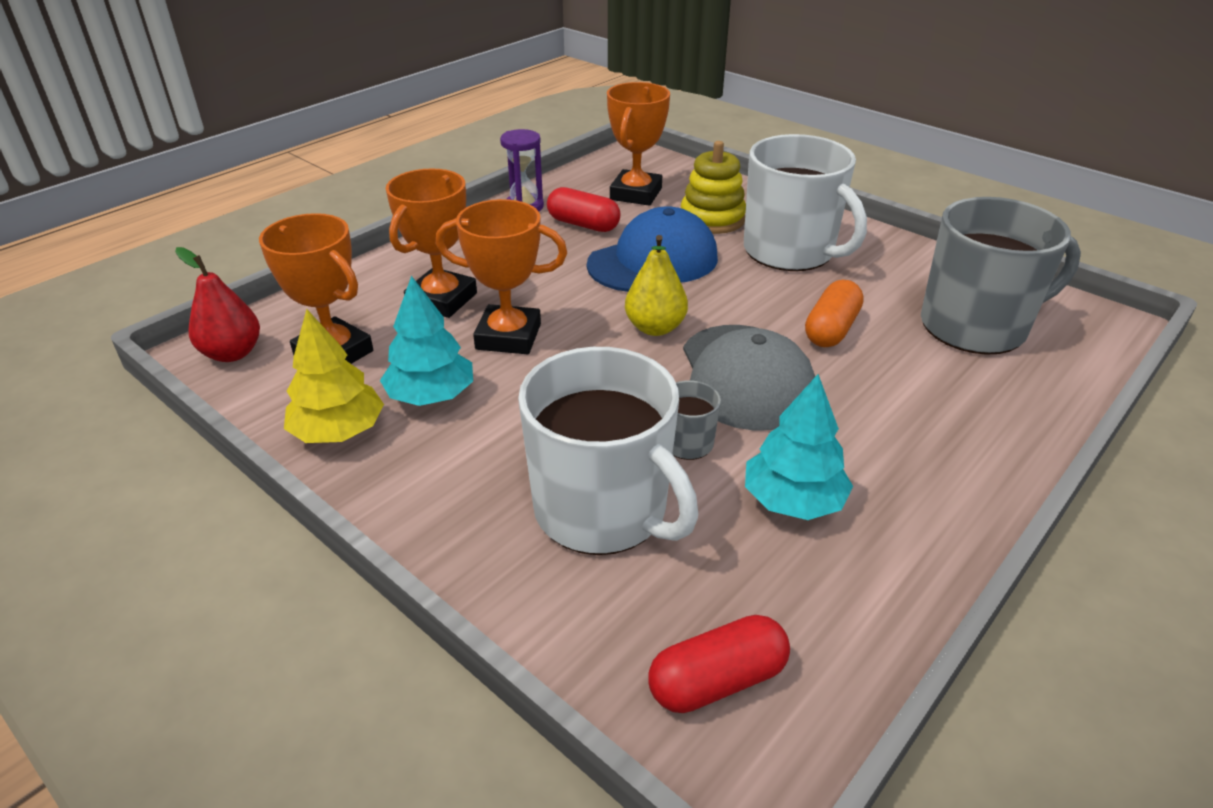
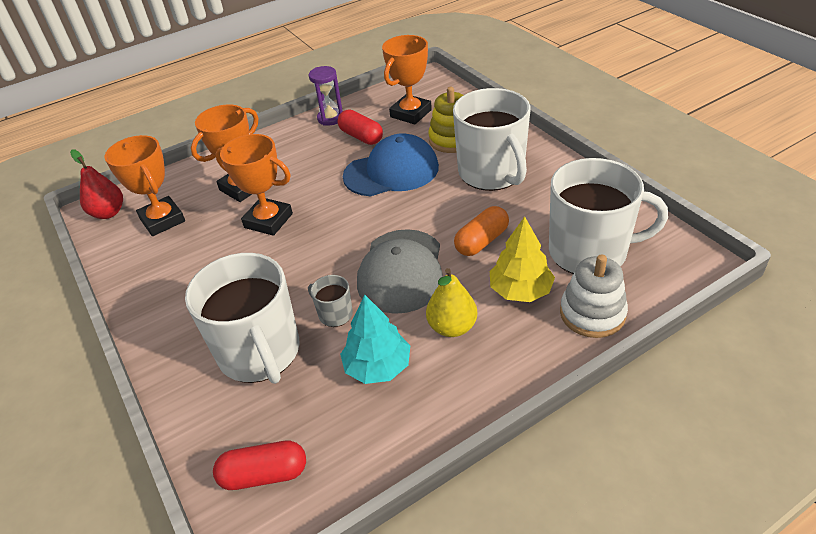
camera: 20 degrees right, 5 degrees up
yellow tree [284,309,384,443] -> yellow tree moved to [490,217,555,302]
turquoise tree [380,276,473,406] -> none
yellow pear [625,235,688,336] -> yellow pear moved to [426,268,477,337]
grey mug [921,197,1081,355] -> white mug [549,158,668,274]
none -> white stacking toy [560,254,628,338]

